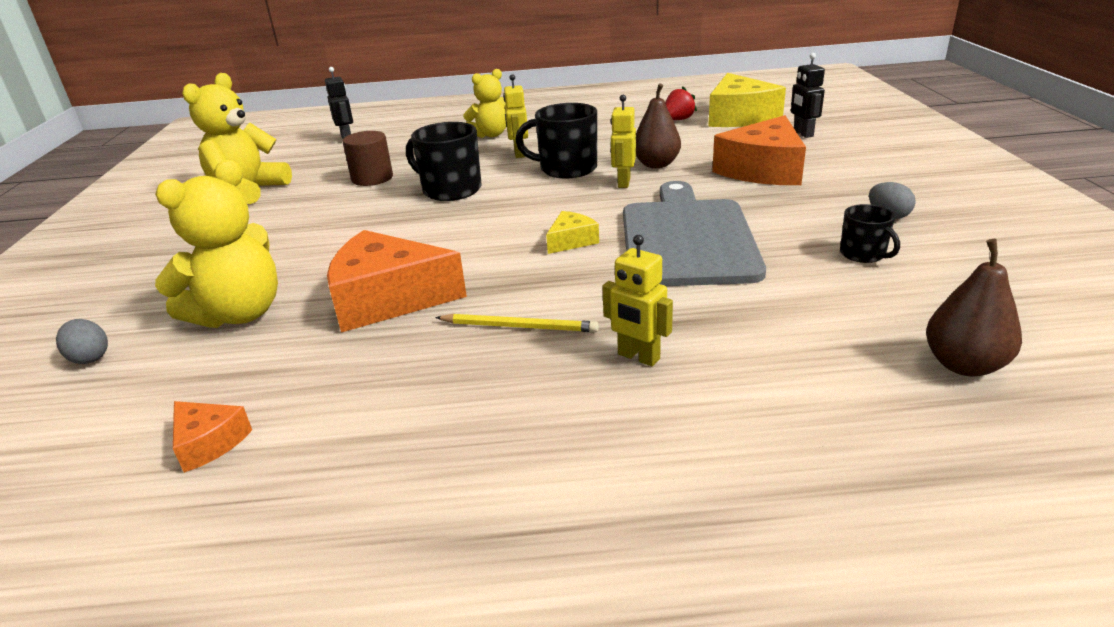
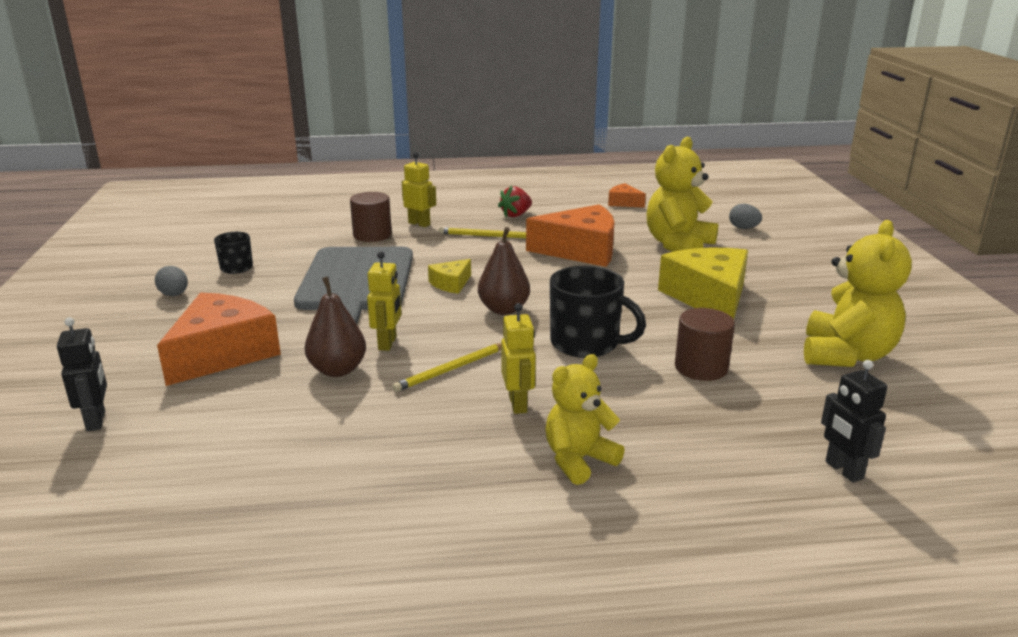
camera: 175 degrees right, 5 degrees down
black mug [515,103,597,179] -> yellow pencil [392,343,501,392]
red strawberry [665,86,697,120] -> red strawberry moved to [498,186,532,217]
yellow cheese [708,73,786,127] -> yellow cheese moved to [658,247,748,320]
brown pear [926,239,1022,377] -> brown pear moved to [478,227,530,315]
none -> brown cylinder [350,192,392,242]

